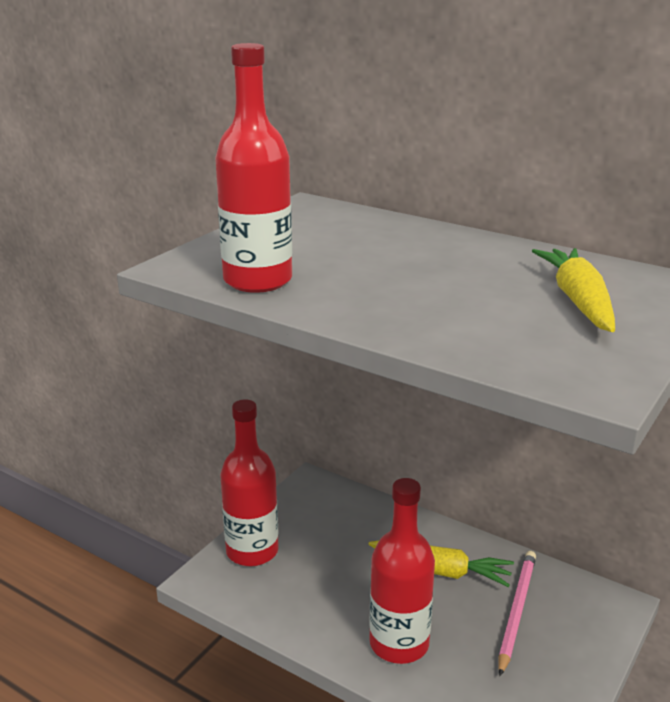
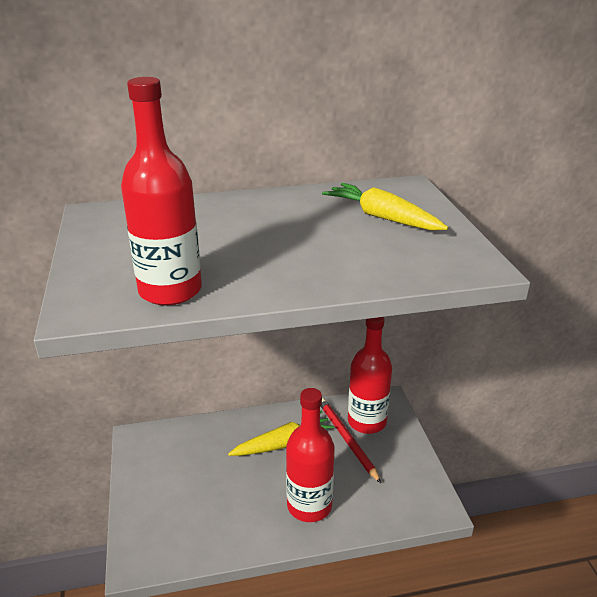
camera: 45 degrees left, 5 degrees up
red bottle [220,399,279,566] -> red bottle moved to [348,317,392,434]
pink pencil [498,551,536,676] -> red pencil [321,398,381,483]

